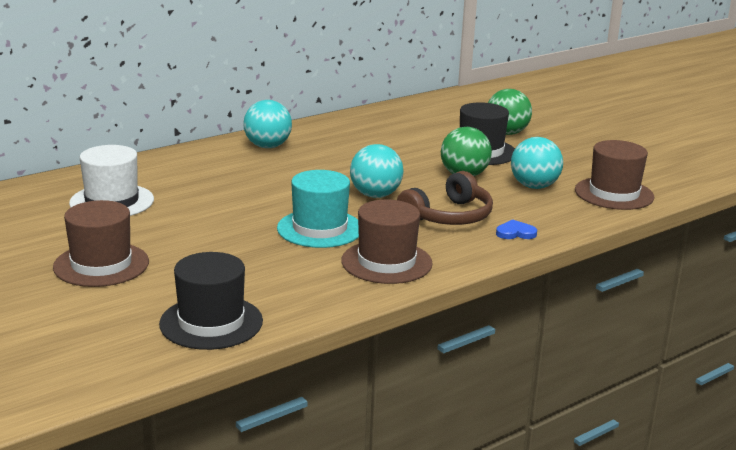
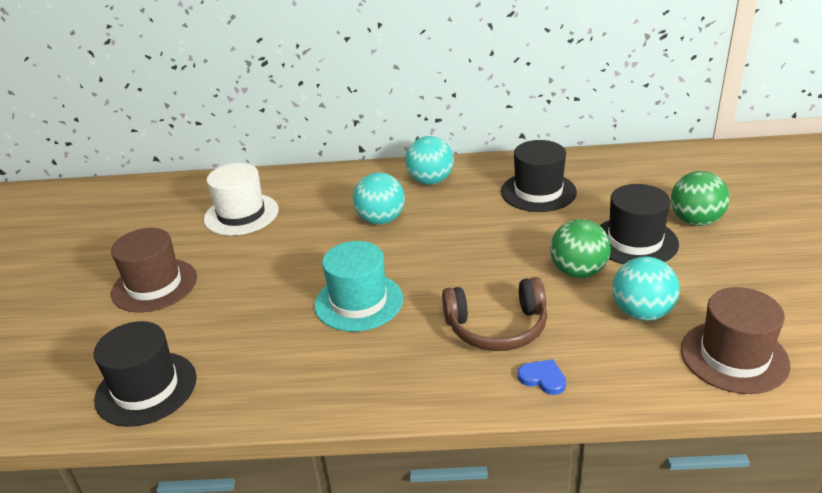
camera: 40 degrees right, 10 degrees up
brown hat [341,199,433,284] -> none
turquoise ball [350,144,403,198] -> turquoise ball moved to [353,172,405,224]
none -> black hat [501,140,577,212]

